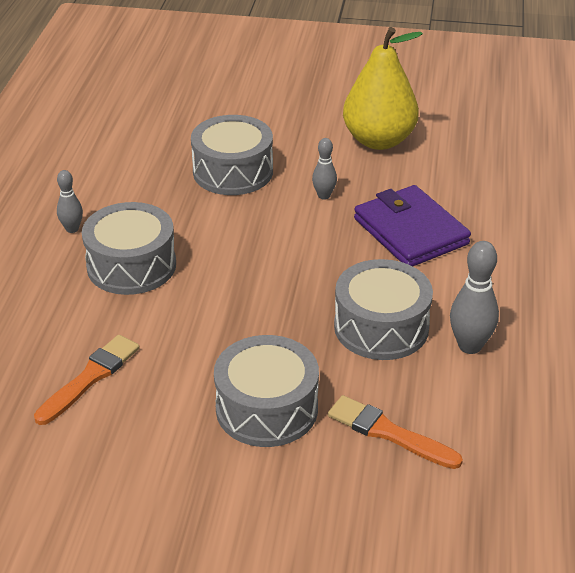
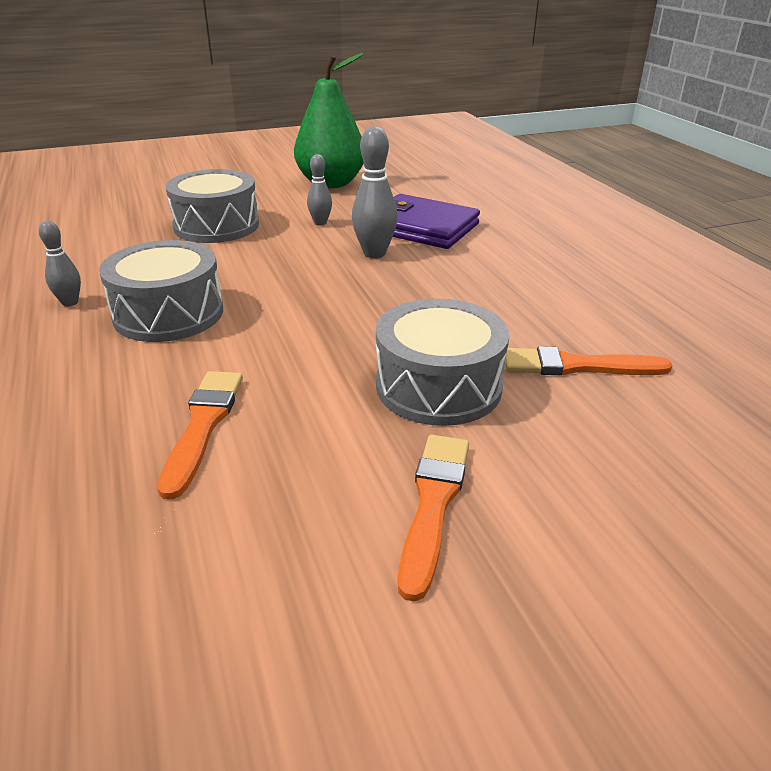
camera: 30 degrees left, 5 degrees down
grey drum [334,259,433,360] -> none
yellow pear [343,27,423,150] -> green pear [294,53,364,188]
grey bowling pin [450,241,499,354] -> grey bowling pin moved to [352,126,398,258]
none -> orange brush [398,435,469,602]

